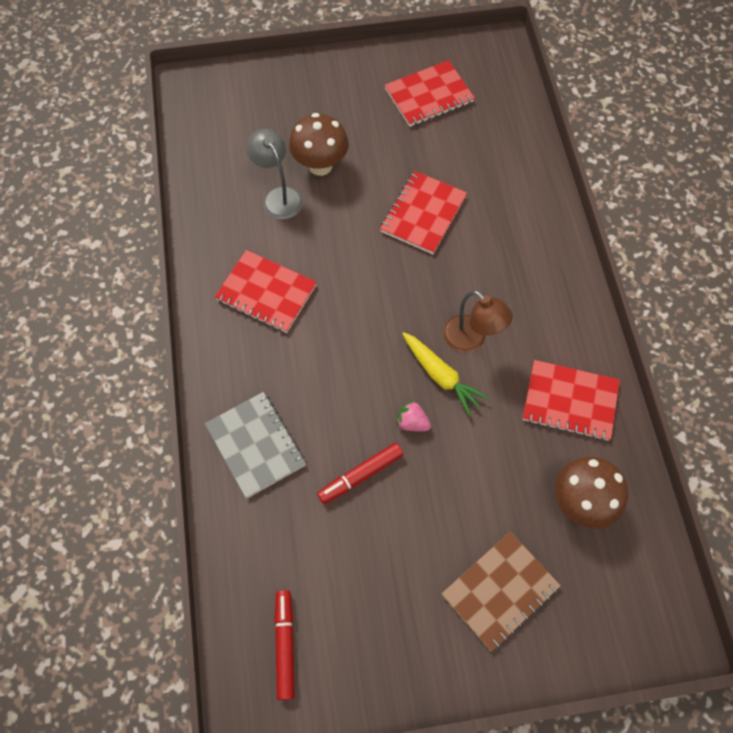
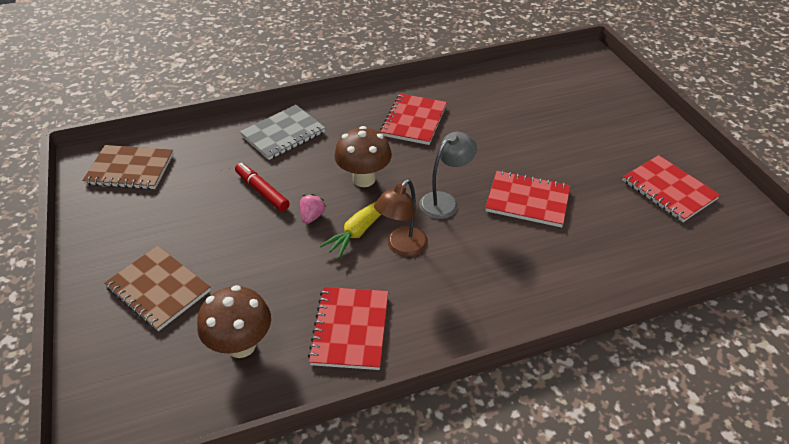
camera: 80 degrees right, 20 degrees down
grey lamp [246,129,303,219] -> grey lamp moved to [419,132,477,219]
red marker [274,590,295,700] -> brown notebook [82,145,174,190]
brown mushroom [289,113,349,176] -> brown mushroom moved to [334,126,392,187]

